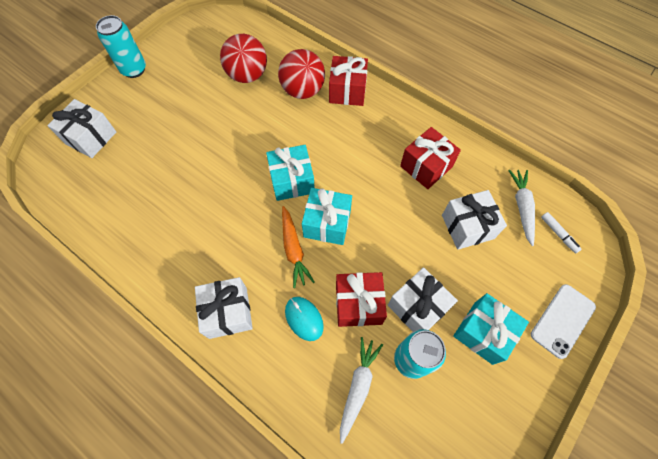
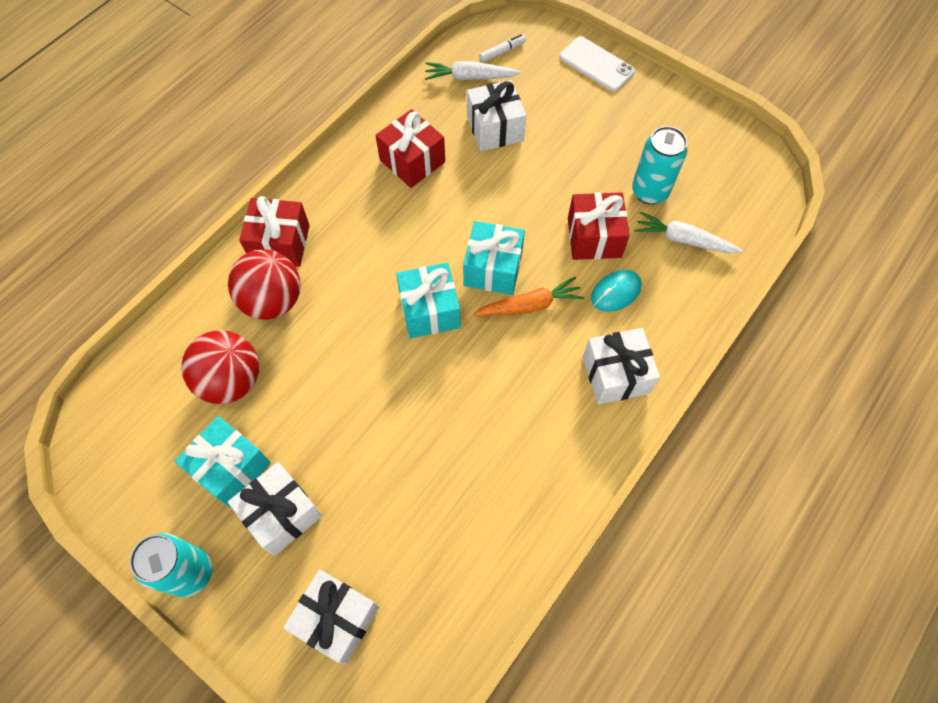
camera: 90 degrees left, 0 degrees up
white gift [388,267,458,332] -> white gift moved to [228,462,322,556]
turquoise gift [453,293,529,365] -> turquoise gift moved to [175,416,271,508]

